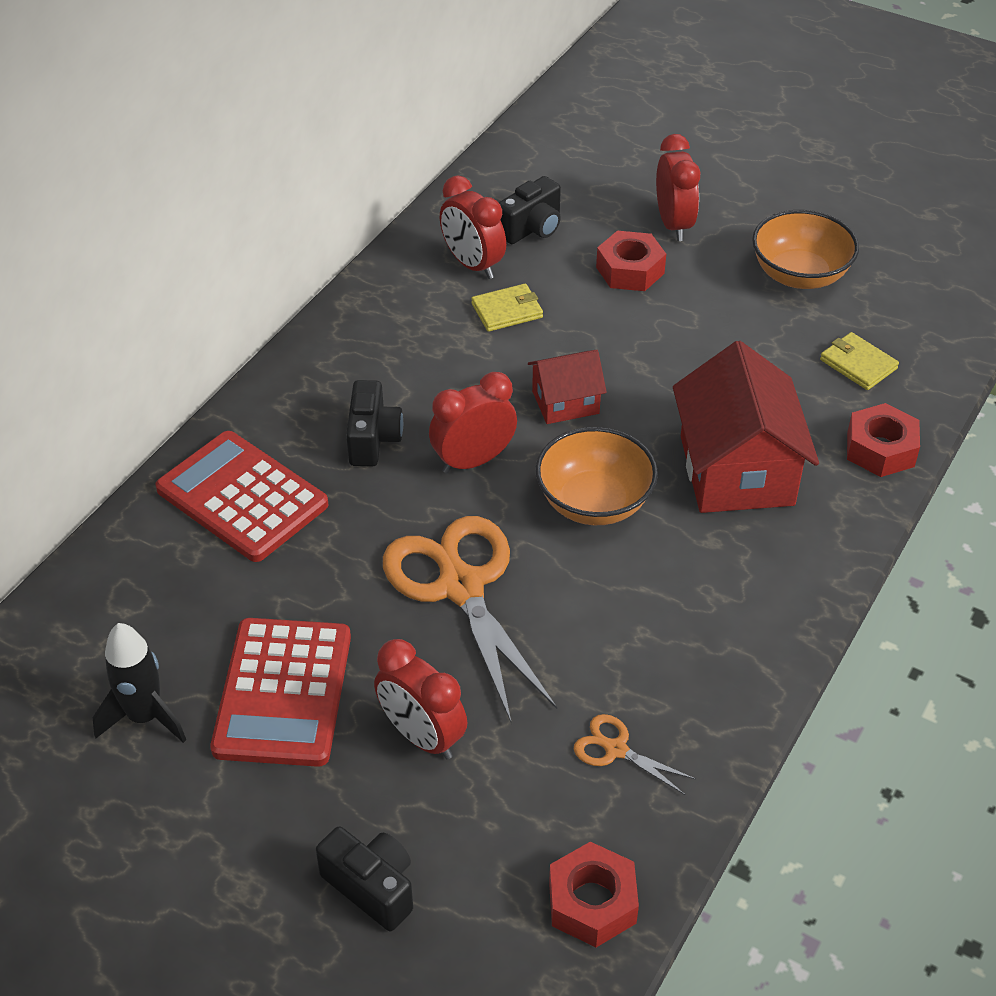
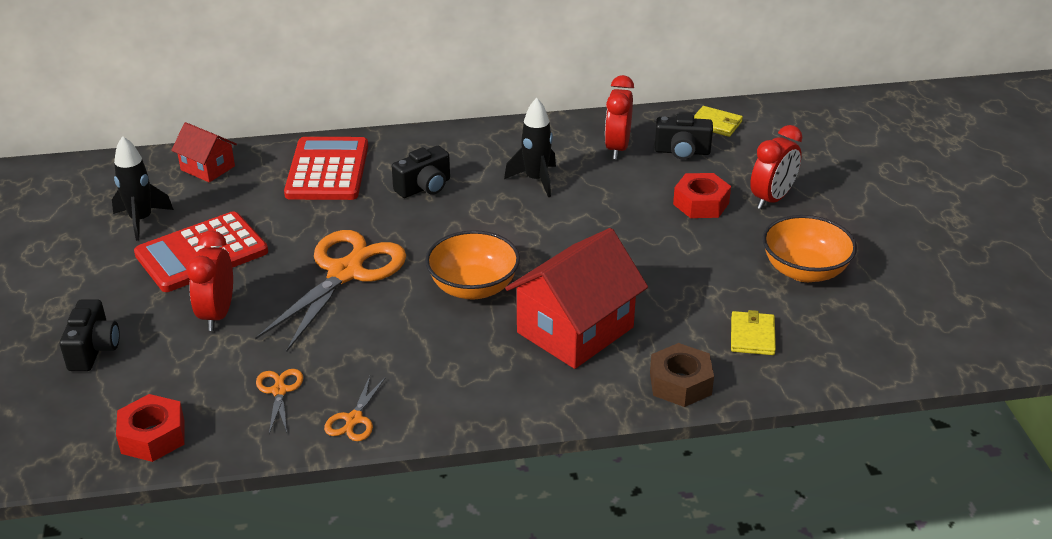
camera: 50 degrees right, 10 degrees down
red clock [429,372,517,474] -> none
yellow wallet [471,284,543,332] -> yellow wallet moved to [694,106,743,137]
red house [528,350,607,424] -> red house moved to [171,122,237,182]
red nut [847,403,920,477] -> brown nut [650,343,714,407]
none -> orange scissors [324,376,386,441]
none -> black rocket [504,98,556,197]

